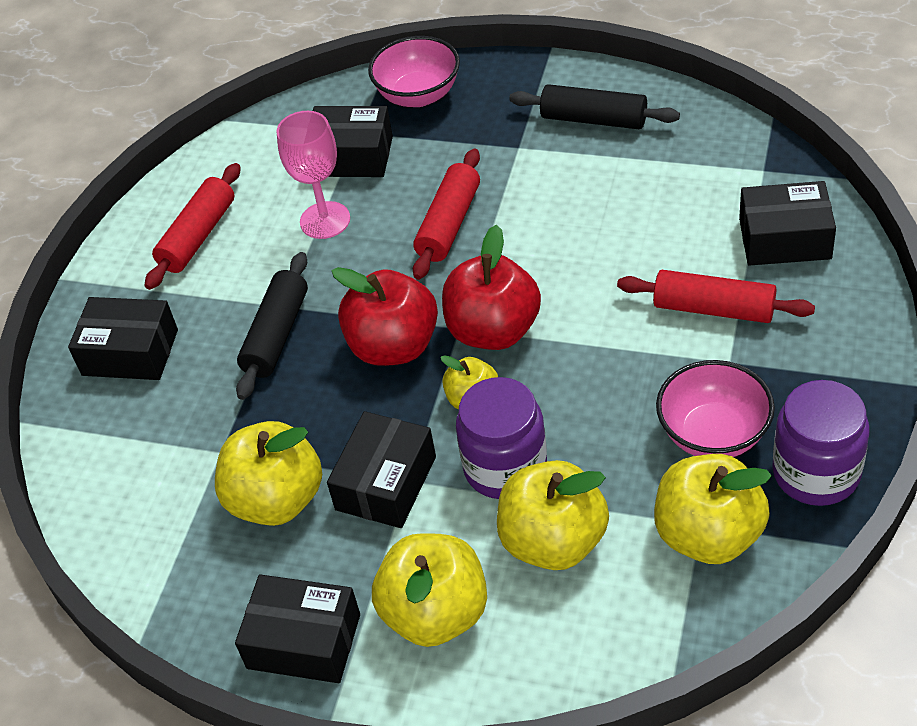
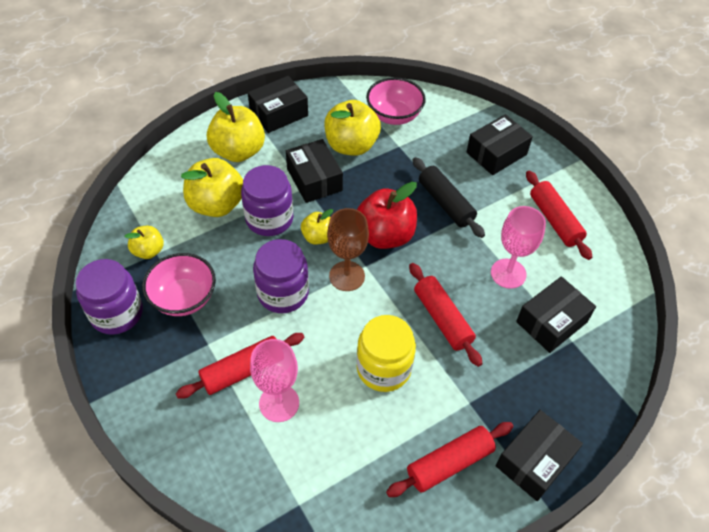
camera: 125 degrees right, 5 degrees up
pink bowl [368,36,460,107] -> pink bowl moved to [366,77,426,125]
red apple [442,225,541,350] -> brown goblet [327,208,369,291]
black rolling pin [509,84,680,129] -> red rolling pin [386,422,513,497]
yellow apple [654,454,772,564] -> yellow apple [124,226,164,259], size x0.55
black box [739,181,836,266] -> black box moved to [495,410,583,501]
none -> pink goblet [250,339,299,422]
none -> purple jar [253,239,309,313]
none -> yellow jar [356,315,416,392]

